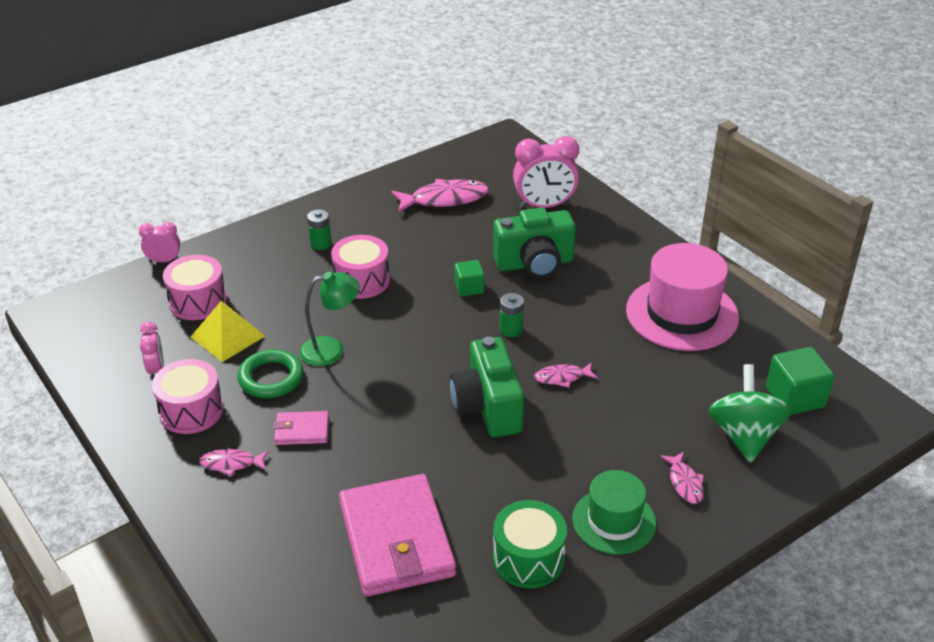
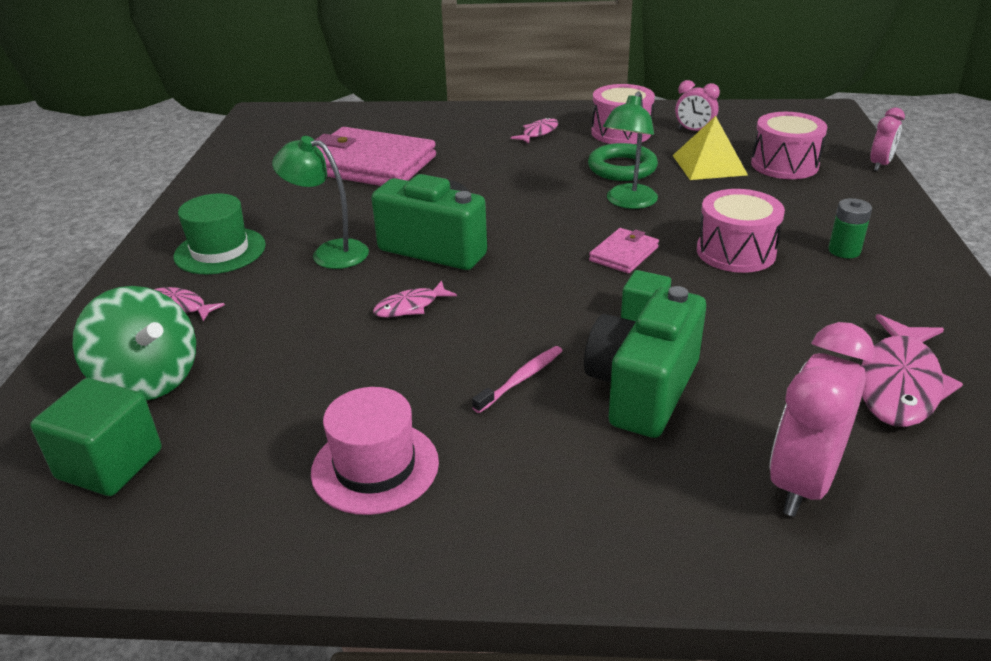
camera: 130 degrees right, 5 degrees down
pink wallet [274,411,329,445] -> pink wallet moved to [589,228,659,274]
green drum [493,500,567,588] -> none
green battery [500,293,524,337] -> none
pink fish [534,362,598,388] -> pink fish turned 150 degrees counterclockwise [373,281,457,318]
pink hat [626,243,739,351] -> pink hat [311,387,439,515], size x0.62
none -> green lamp [272,136,369,269]
none -> pink toothbrush [472,346,563,413]

